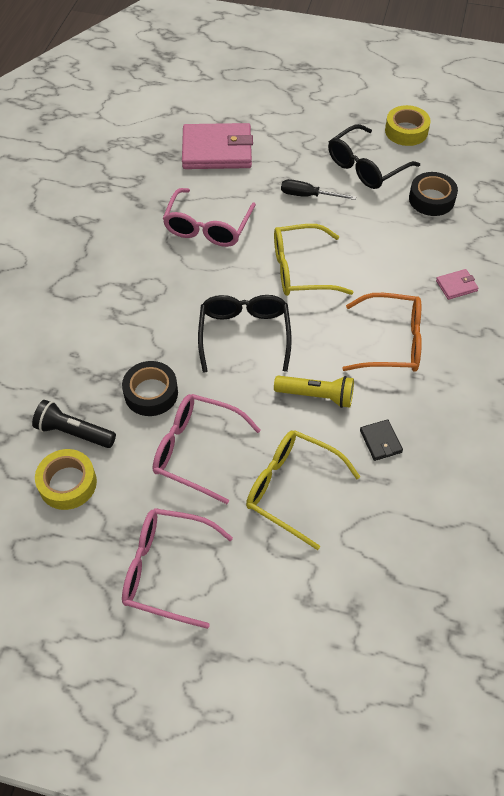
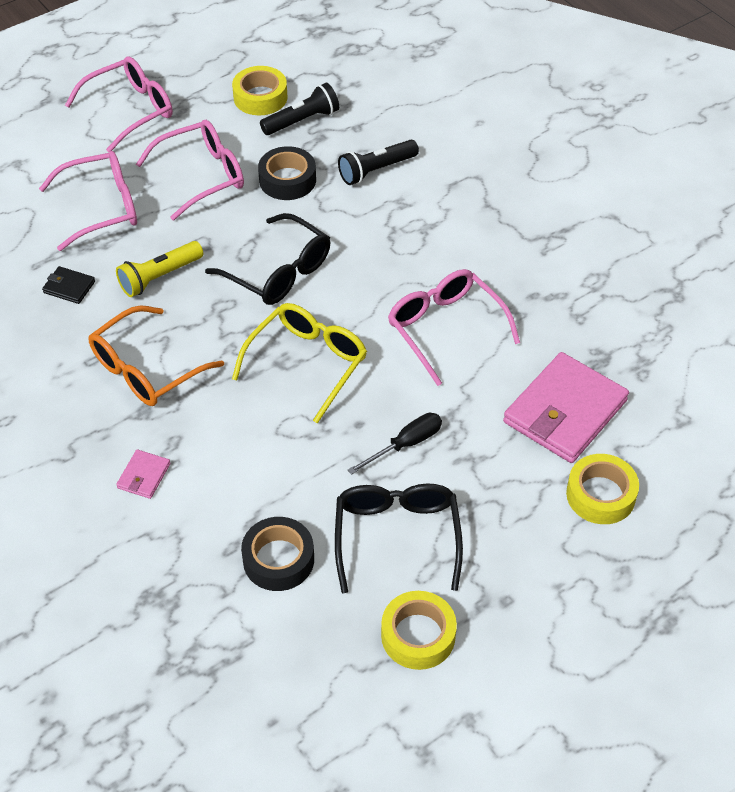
camera: 130 degrees right, 5 degrees down
yellow glasses [246,430,360,550] -> pink glasses [39,151,137,251]
none -> black flashlight [338,140,419,185]
none -> yellow tape [566,454,639,524]

